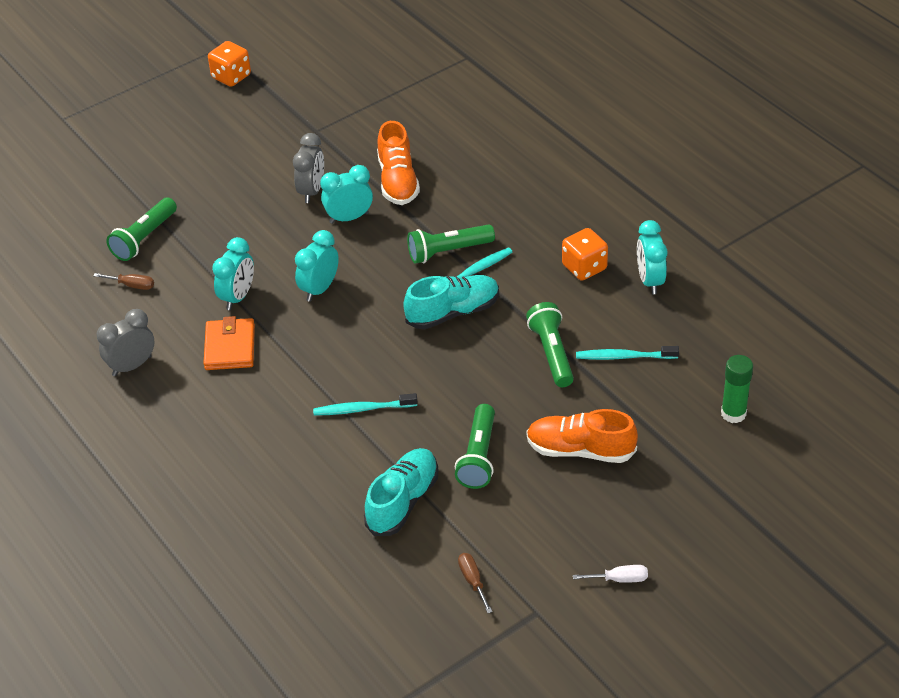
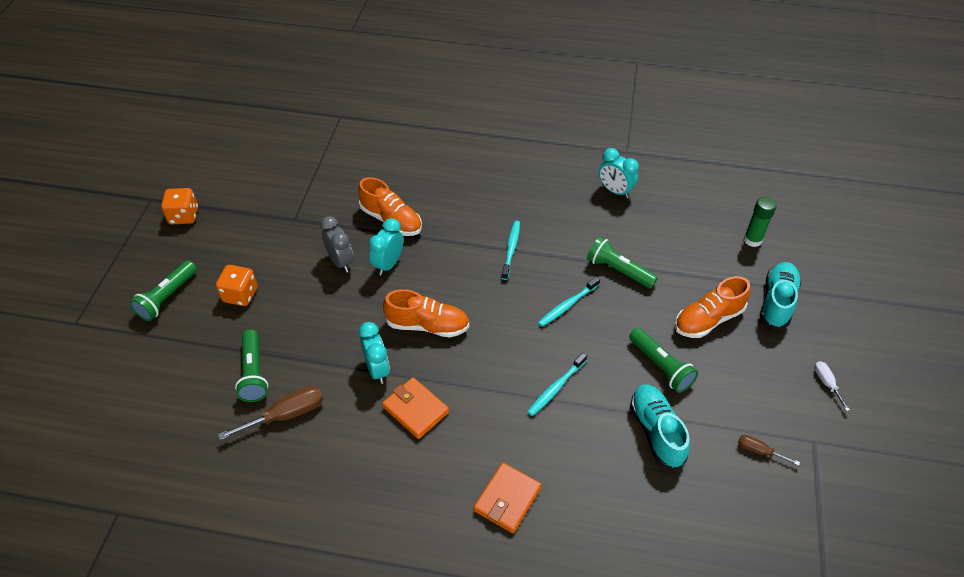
camera: 45 degrees left, 5 degrees up
brown screwdriver [93,273,154,290] -> brown screwdriver [218,386,323,440], size x1.79
grey clock [97,309,155,376] -> none
turquoise clock [295,230,339,302] -> orange shoe [383,289,469,338]
turquoise shoe [403,275,499,329] -> turquoise shoe moved to [760,262,801,329]
green flashlight [407,224,495,264] -> green flashlight moved to [130,261,197,321]
orange dice [562,228,608,281] -> orange dice moved to [216,265,258,306]
white screwdriver [573,565,648,583] -> white screwdriver turned 60 degrees counterclockwise [814,361,850,411]
turquoise toothbrush [576,346,679,360] -> turquoise toothbrush moved to [538,276,600,327]
none -> orange wallet [474,463,542,533]

